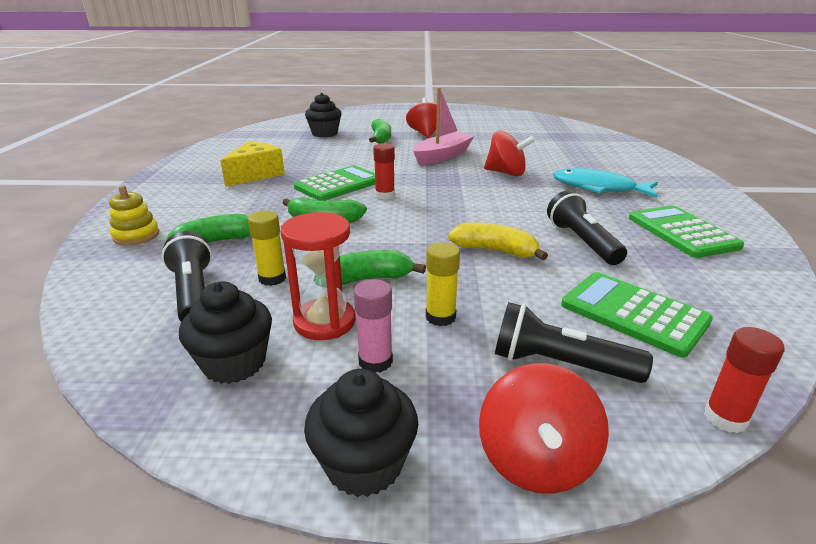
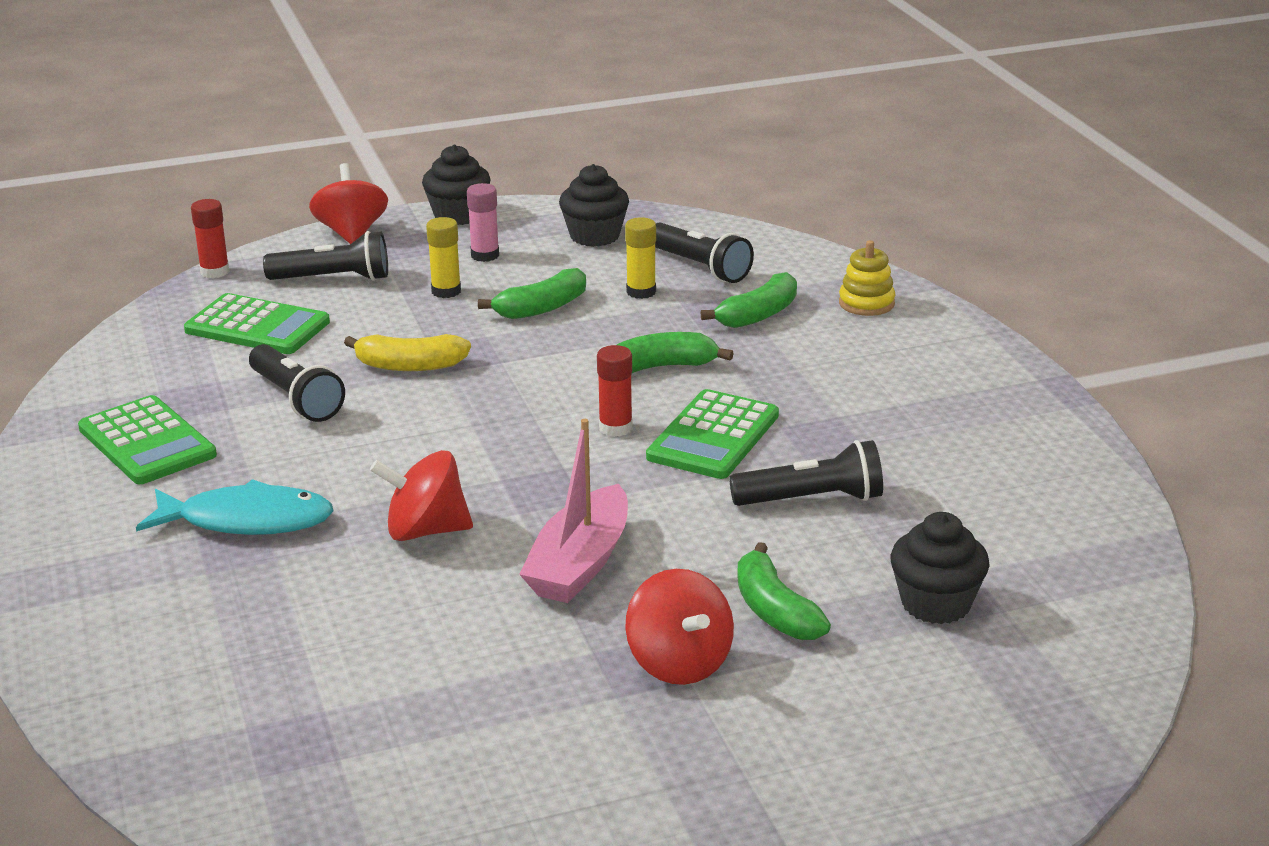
camera: 160 degrees right, 0 degrees up
yellow cheese [220,141,285,187] -> none
red hourglass [281,212,356,340] -> none
none -> black flashlight [729,440,883,506]

